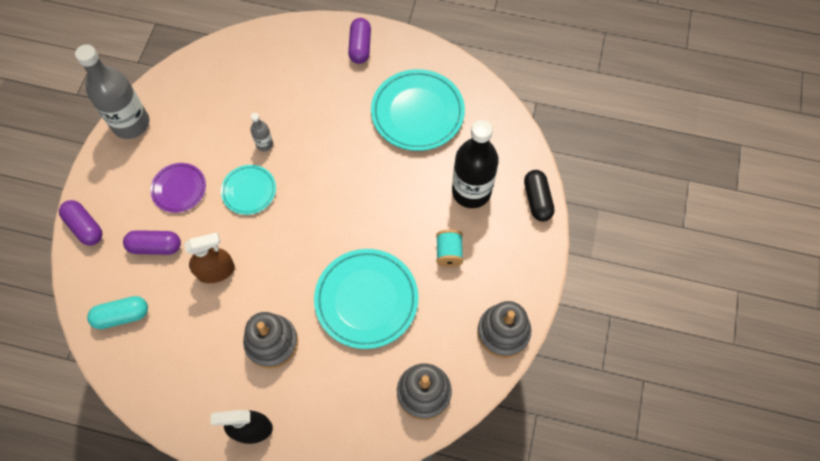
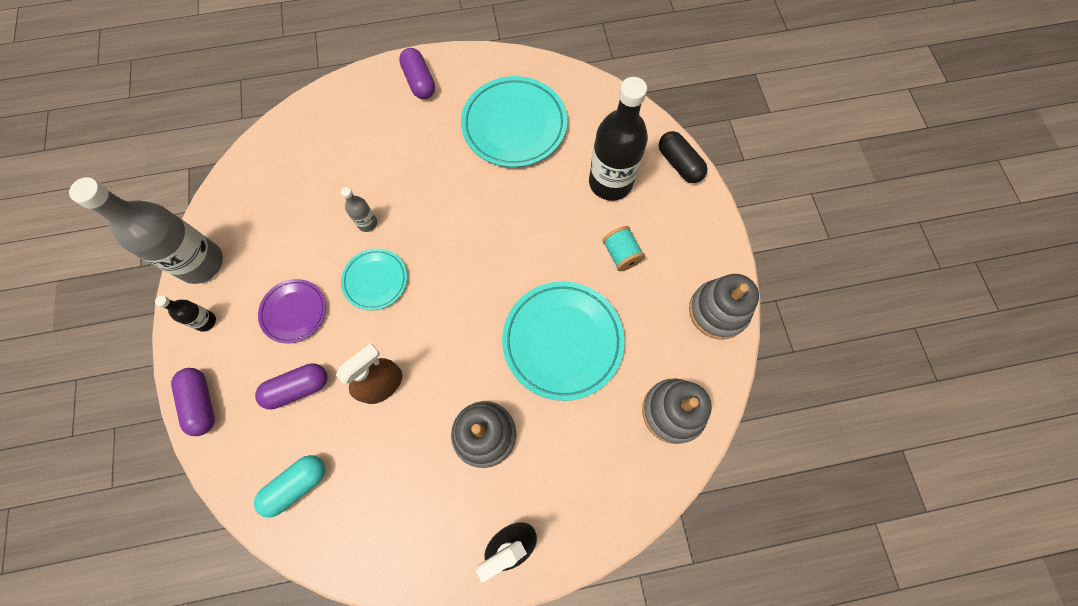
camera: 25 degrees left, 5 degrees up
purple capsule [59,200,102,245] -> purple capsule turned 45 degrees clockwise [171,368,215,436]
none -> black bottle [155,296,216,332]

